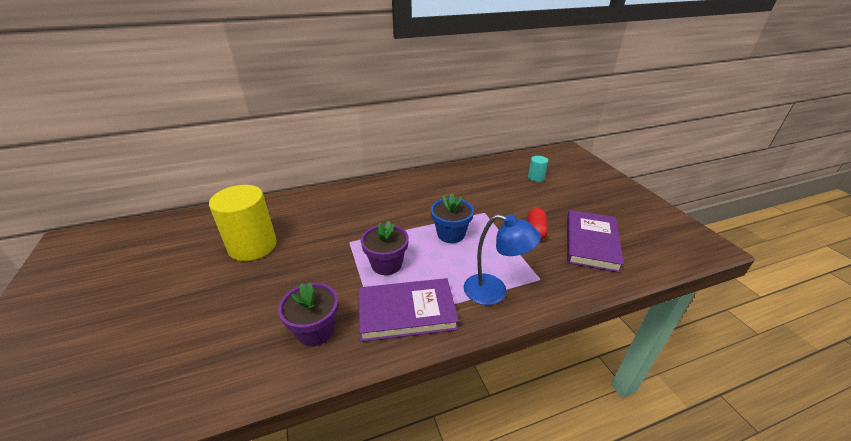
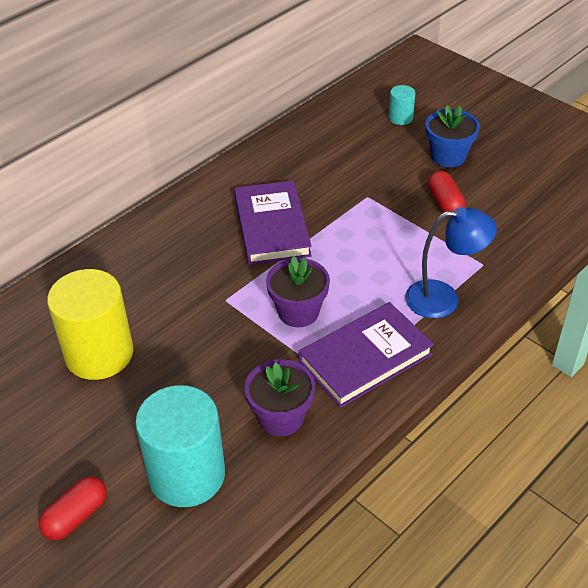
camera: 25 degrees left, 10 degrees up
blue flower pot [431,194,474,243] -> blue flower pot moved to [425,105,480,167]
purple book [567,210,624,273] -> purple book moved to [234,180,312,265]
none -> red capsule [38,476,107,540]
none -> turquoise cylinder [135,385,225,507]

